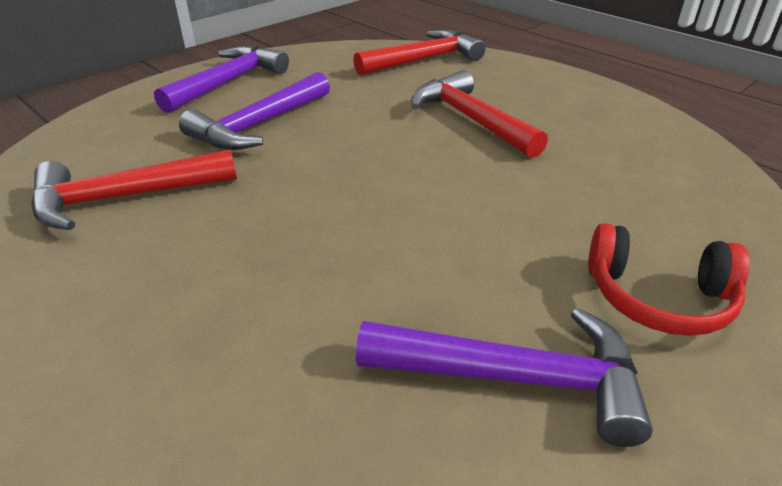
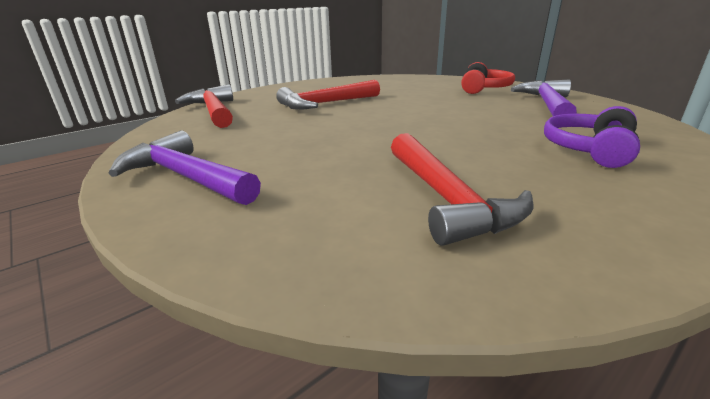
camera: 85 degrees left, 10 degrees down
purple hammer [179,72,330,150] -> none
none -> purple headphones [544,106,640,168]

